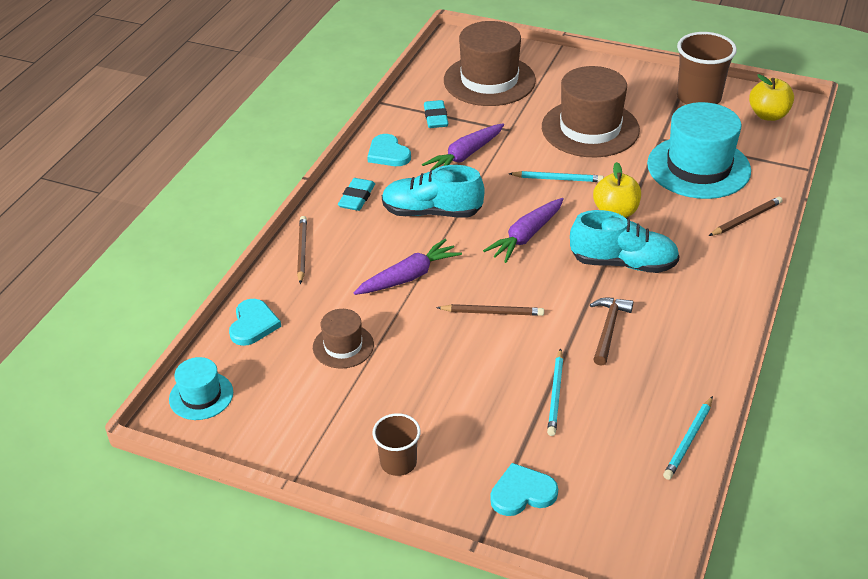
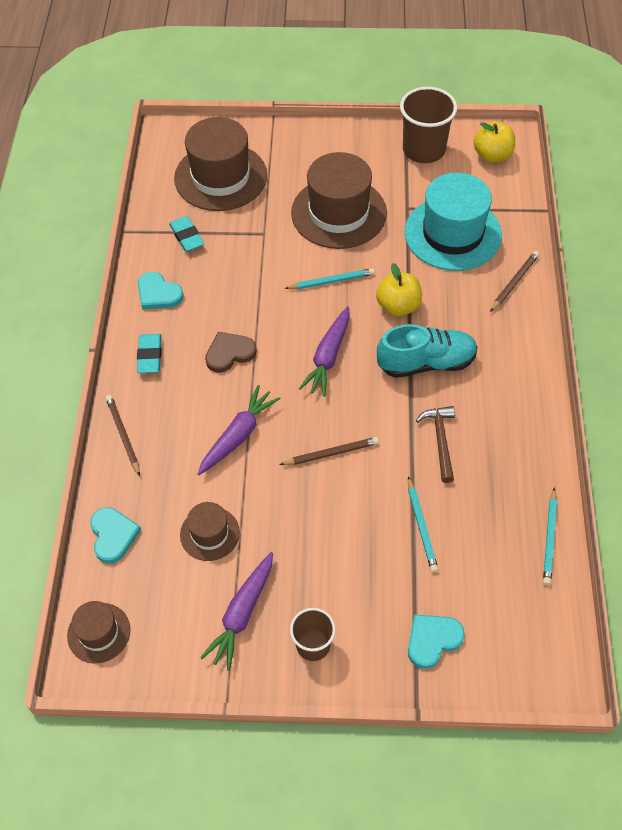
camera: 20 degrees left, 15 degrees up
turquoise hat [169,357,233,420] -> brown hat [67,601,130,663]
turquoise shoe [382,165,485,218] -> brown heart [205,332,257,373]
purple carrot [422,123,504,170] -> purple carrot moved to [200,552,273,671]

